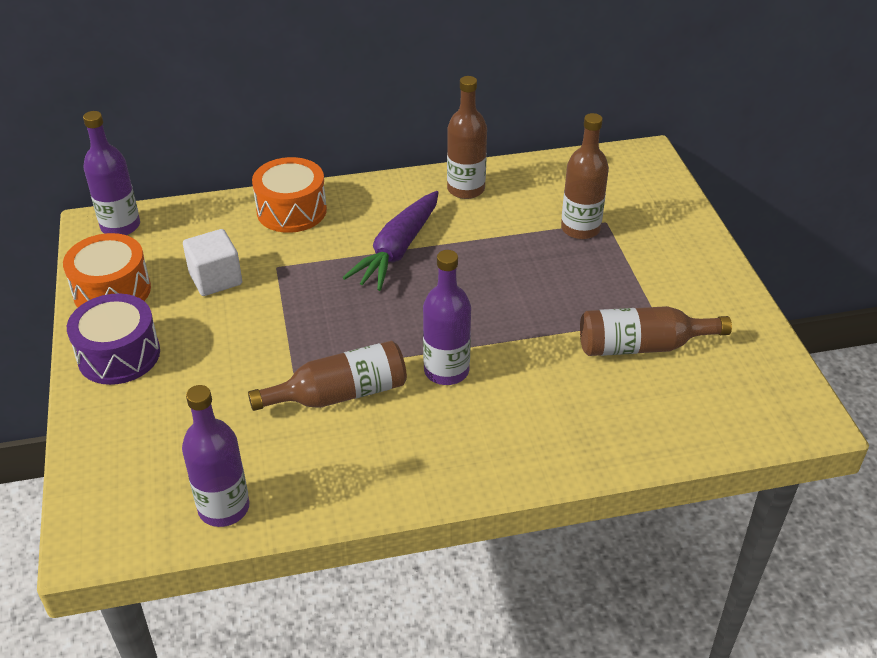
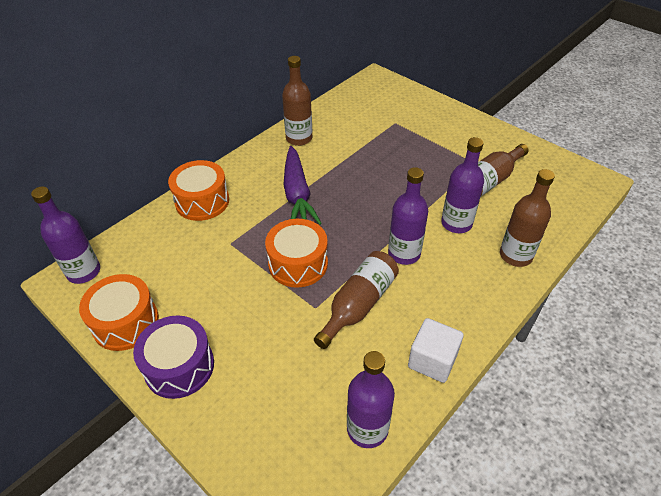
camera: 35 degrees left, 5 degrees up
white cube [183,229,242,296] -> white cube moved to [408,318,463,383]
brown bottle [561,113,609,239] -> brown bottle moved to [500,169,555,267]
none -> orange drum [265,219,328,288]
none -> purple bottle [441,137,484,233]

